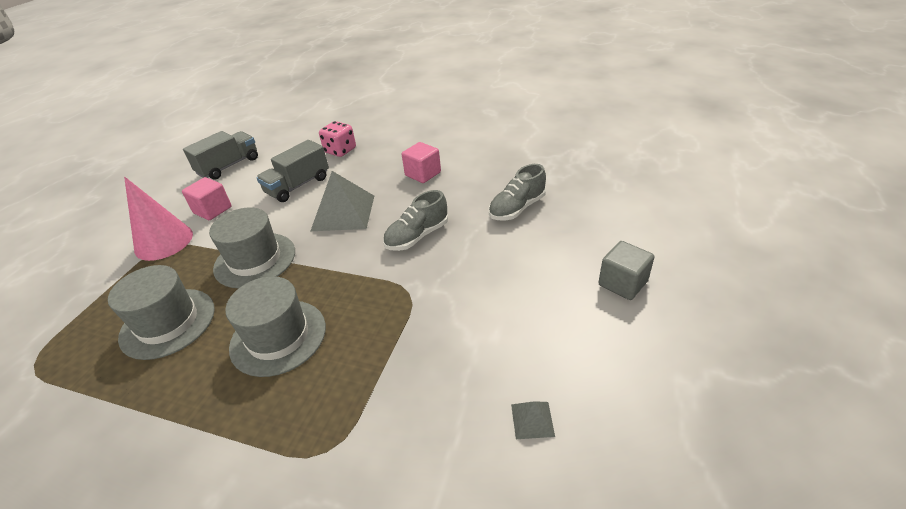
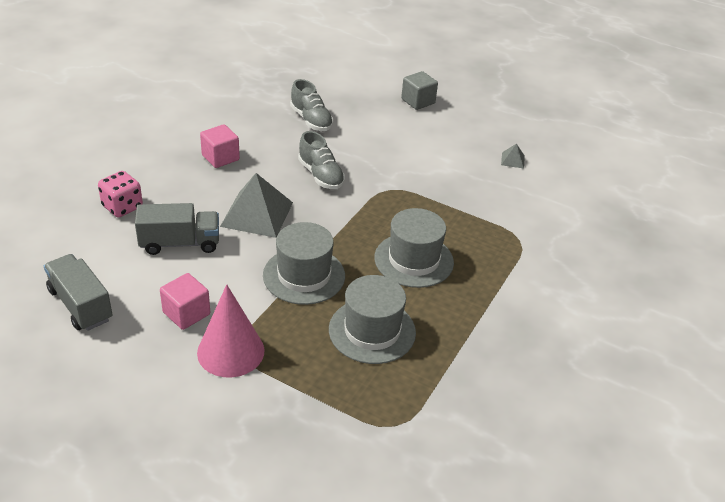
camera: 85 degrees left, 0 degrees up
grey truck [256,140,329,202] -> grey truck turned 60 degrees counterclockwise [135,203,219,255]

